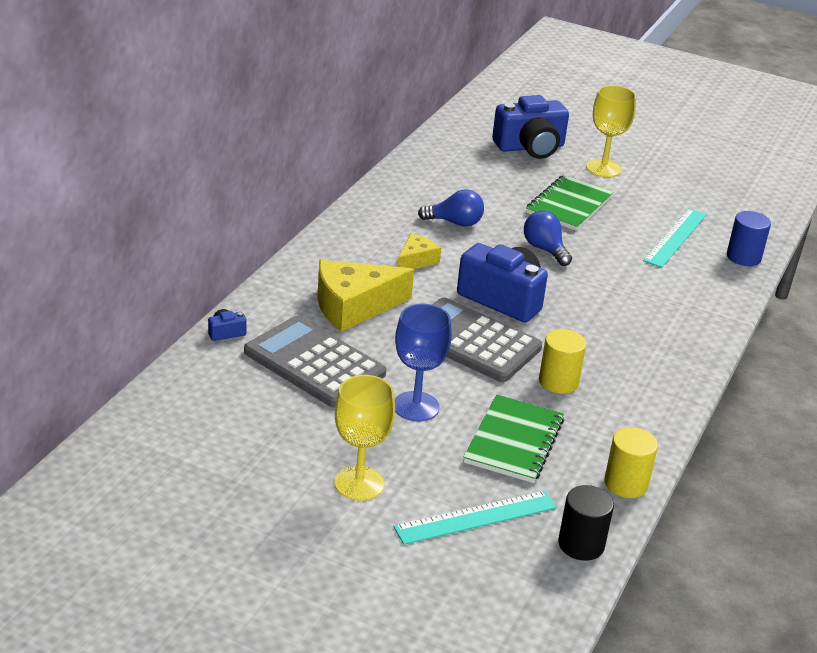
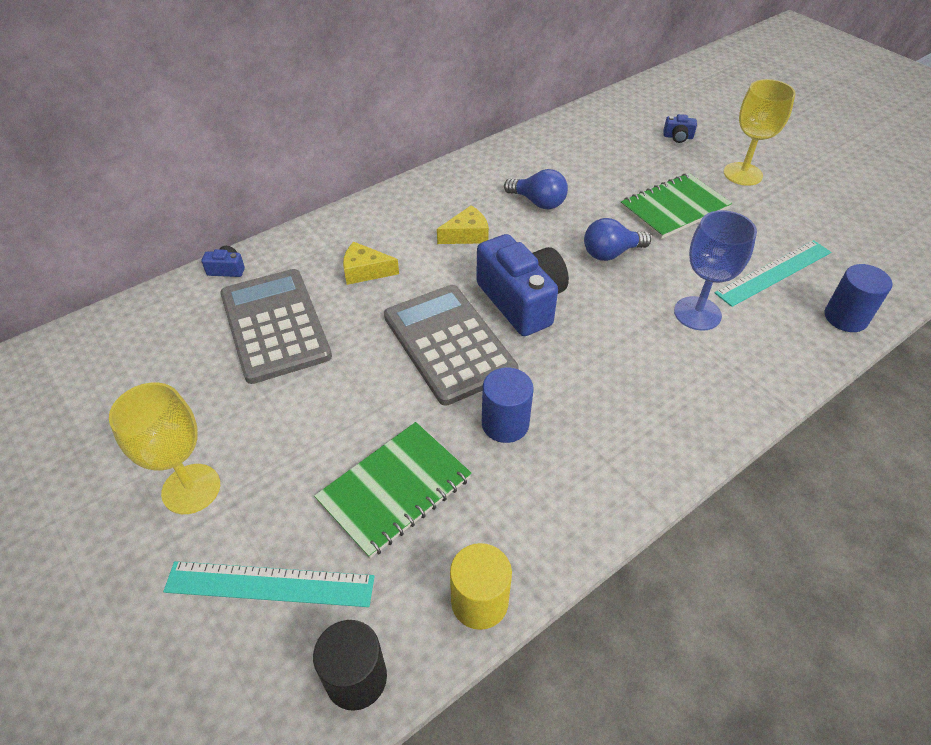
camera: 30 degrees right, 15 degrees up
yellow cheese [317,260,414,332] -> yellow cheese [343,242,399,285], size x0.54
blue goblet [395,304,452,422] -> blue goblet moved to [674,210,757,331]
blue camera [492,95,569,159] -> blue camera [663,114,697,143], size x0.41
blue light bulb [524,211,572,266] -> blue light bulb turned 105 degrees counterclockwise [584,218,651,261]
yellow cylinder [539,329,586,394] -> blue cylinder [482,367,534,443]

